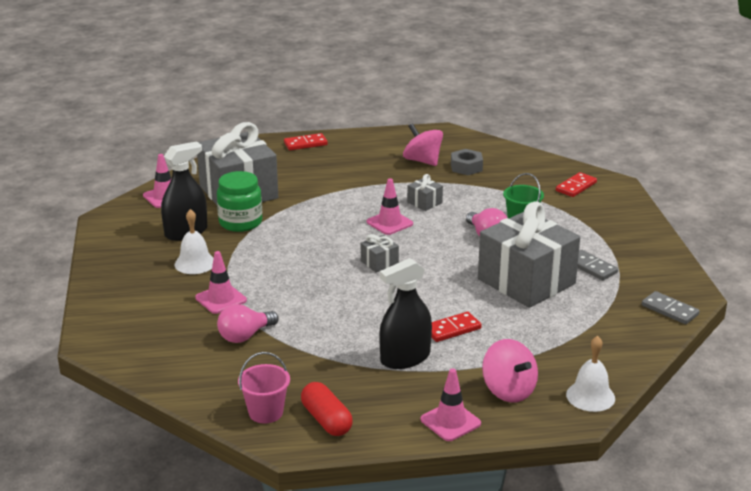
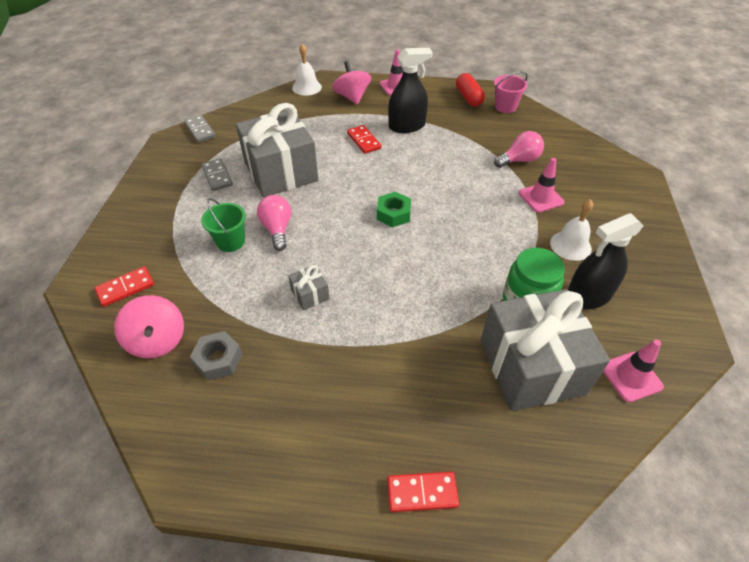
camera: 165 degrees left, 20 degrees up
grey gift [361,234,399,272] -> green nut [377,192,411,227]
pink traffic cone [367,178,413,235] -> none
pink spinning top [403,123,443,166] -> pink spinning top moved to [114,295,184,358]
red domino [431,312,482,342] -> red domino turned 75 degrees clockwise [347,125,382,154]

